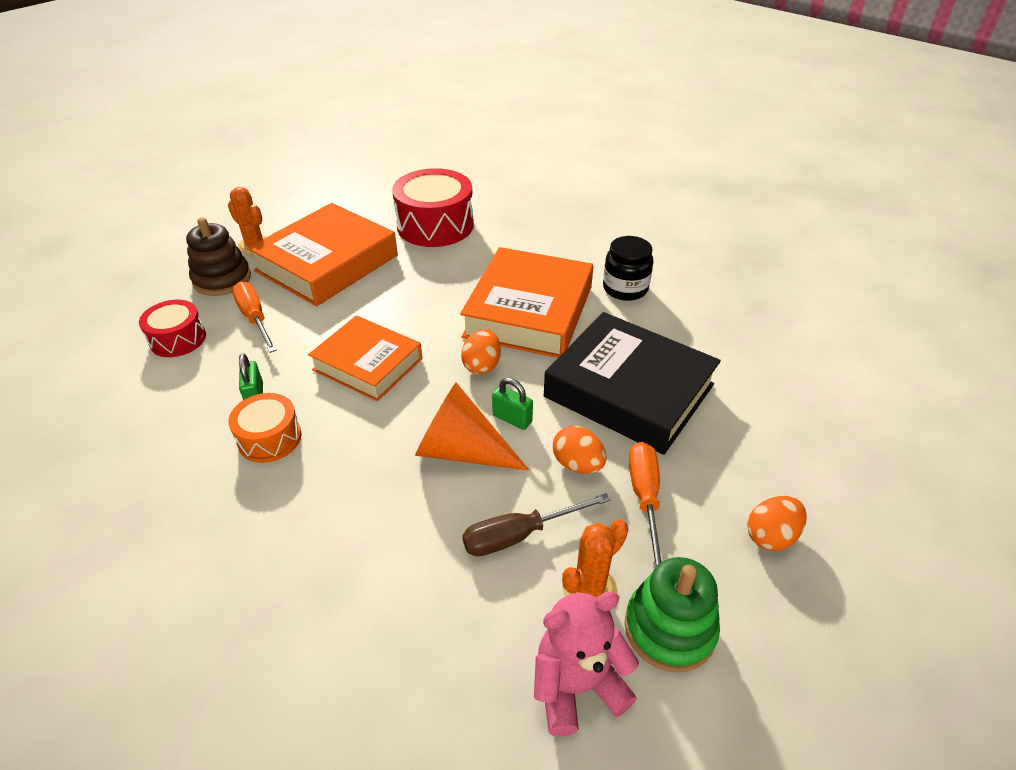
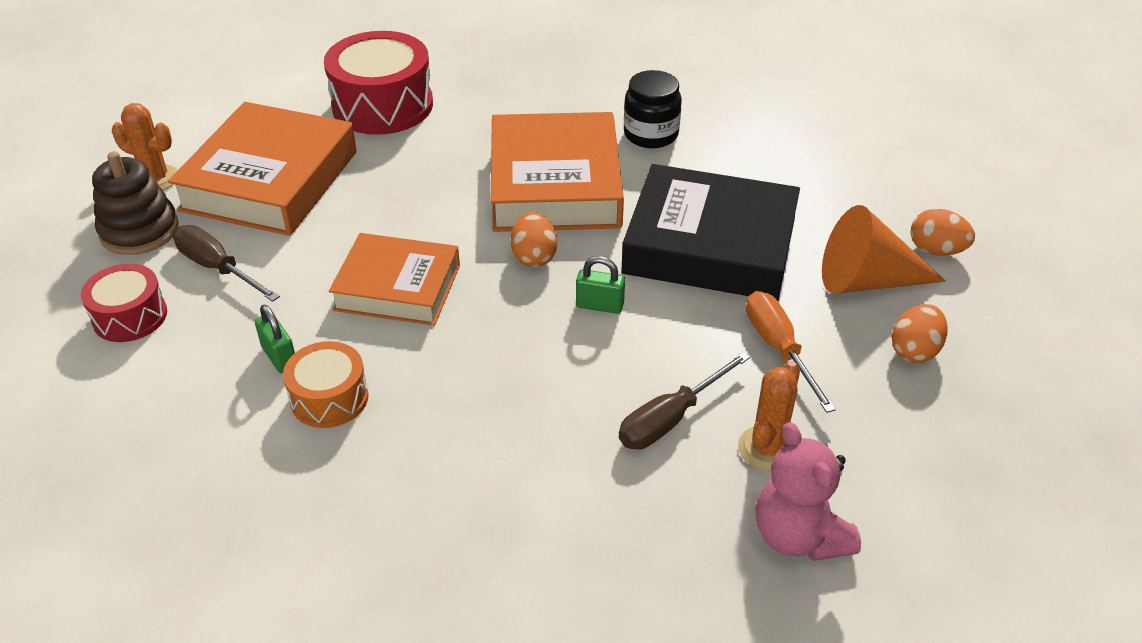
camera: 20 degrees left, 0 degrees up
orange screwdriver [232,282,277,353] -> brown screwdriver [173,225,280,302]
orange cone [415,382,529,470] -> orange cone moved to [822,205,946,294]
pink teddy bear [534,591,639,736] -> pink teddy bear turned 75 degrees counterclockwise [756,422,861,561]
orange egg [553,426,606,474] -> orange egg moved to [910,209,975,256]
green stacking toy [624,557,720,672] -> none

